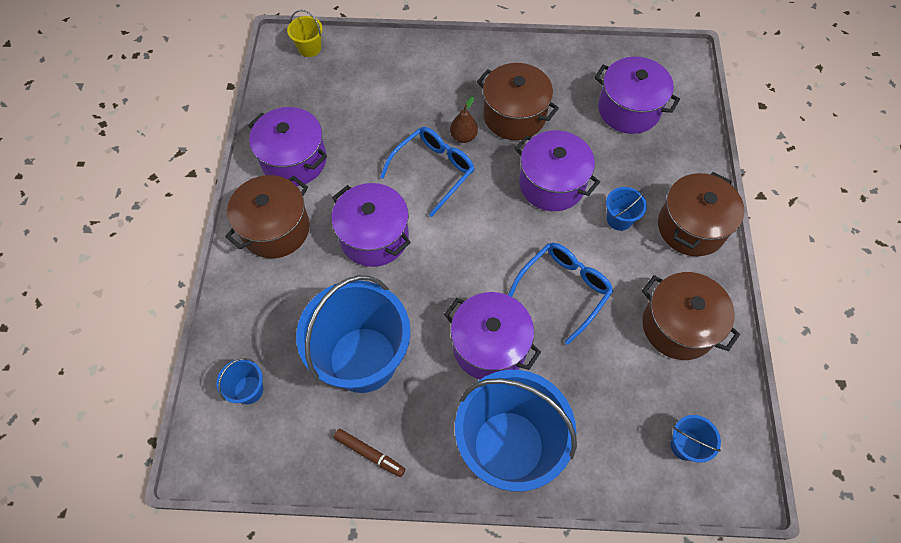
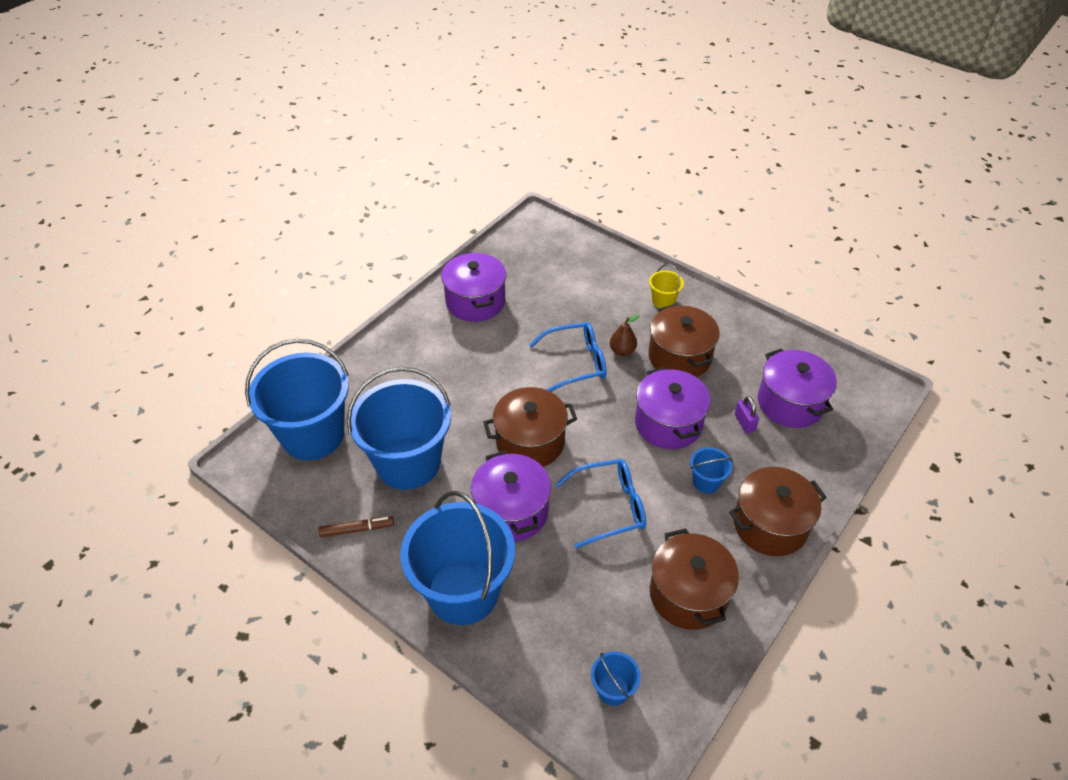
camera: 35 degrees right, 15 degrees down
blue bucket [217,358,263,404] -> blue bucket [245,339,349,460], size x2.40
brown pot [225,175,310,258] -> brown pot moved to [483,387,577,467]
yellow bucket [287,10,323,57] -> yellow bucket moved to [649,264,684,308]
purple pot [331,183,411,267] -> none
brown marker [334,429,405,477] -> brown marker turned 75 degrees counterclockwise [319,516,394,537]
none -> purple padlock [735,396,759,434]

